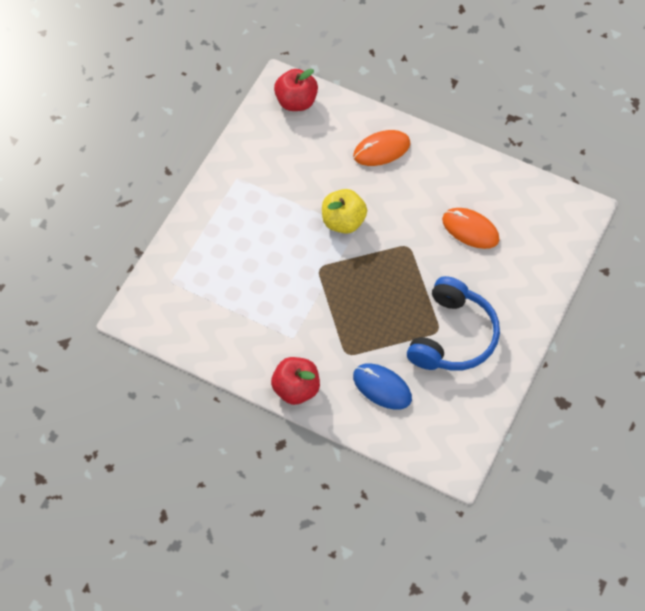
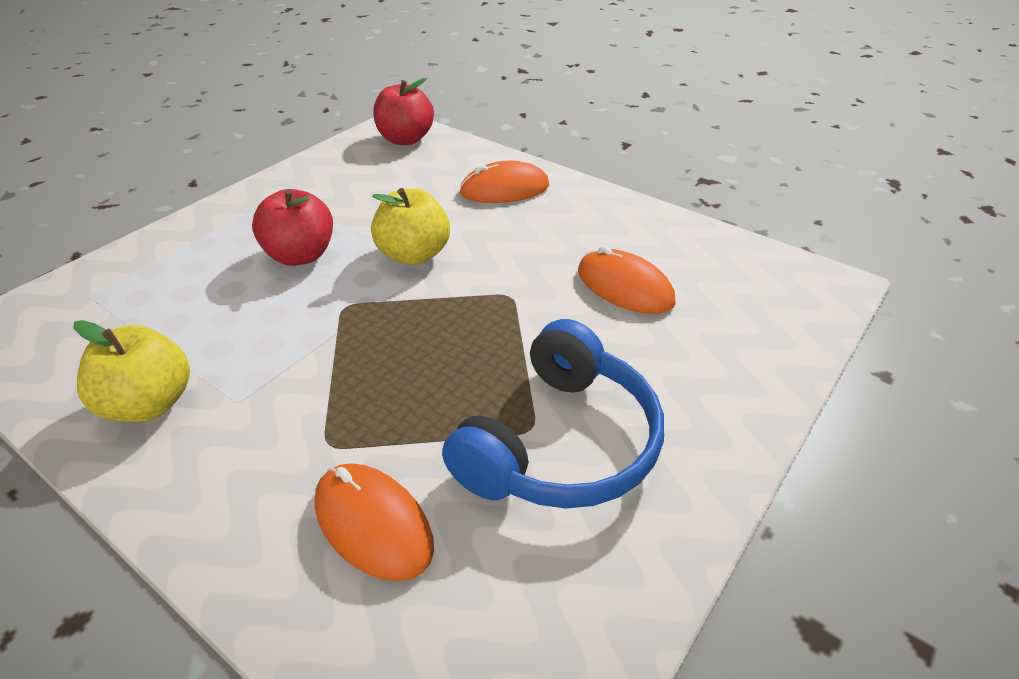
camera: 10 degrees right, 20 degrees down
red apple [271,357,320,405] -> red apple moved to [252,189,333,266]
blue mouse [353,363,412,410] -> orange mouse [315,463,434,581]
none -> yellow apple [73,320,190,422]

